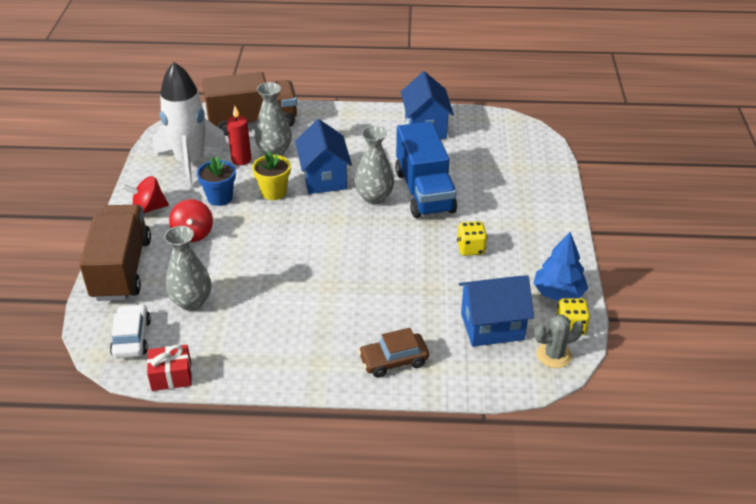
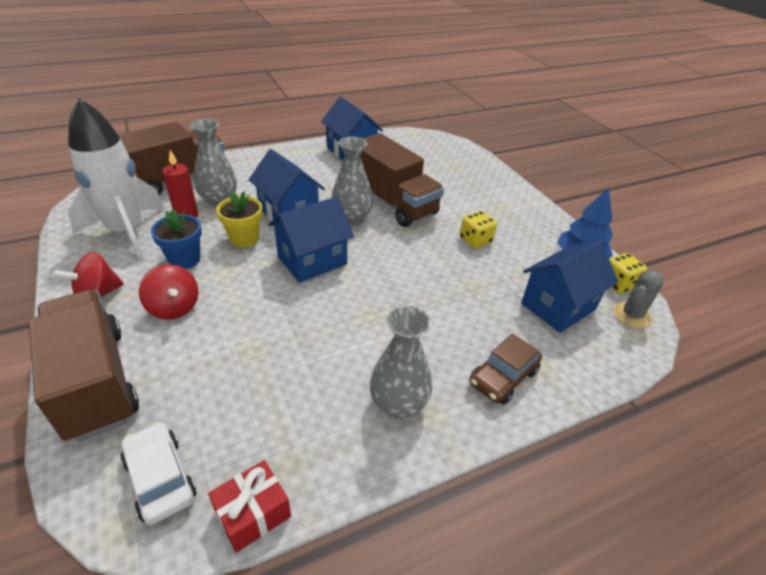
camera: 30 degrees left, 0 degrees up
grey vase [164,226,211,311] -> grey vase moved to [370,306,432,419]
blue truck [395,121,457,218] -> brown truck [360,133,444,227]
none -> blue house [268,196,354,283]

